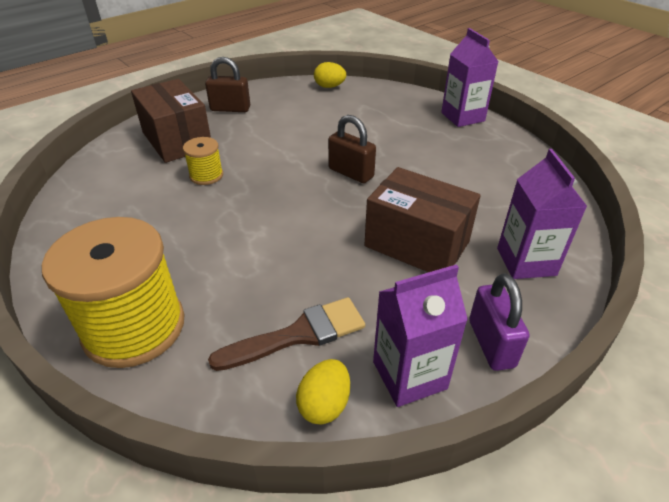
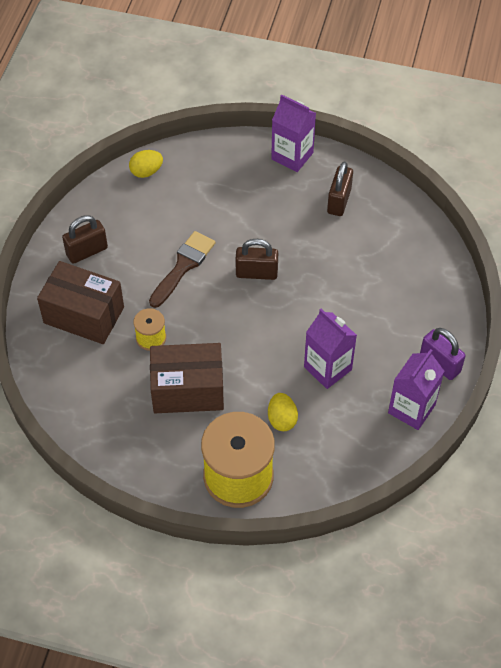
camera: 35 degrees left, 15 degrees up
brown brush [208,297,365,371] -> brown brush moved to [149,231,215,308]
yellow egg [296,359,350,425] -> yellow egg moved to [268,393,298,431]
brown box [364,167,481,272] -> brown box moved to [150,343,224,413]
purple carton [497,149,588,279] -> purple carton moved to [304,309,357,389]
none -> brown padlock [327,162,353,216]

